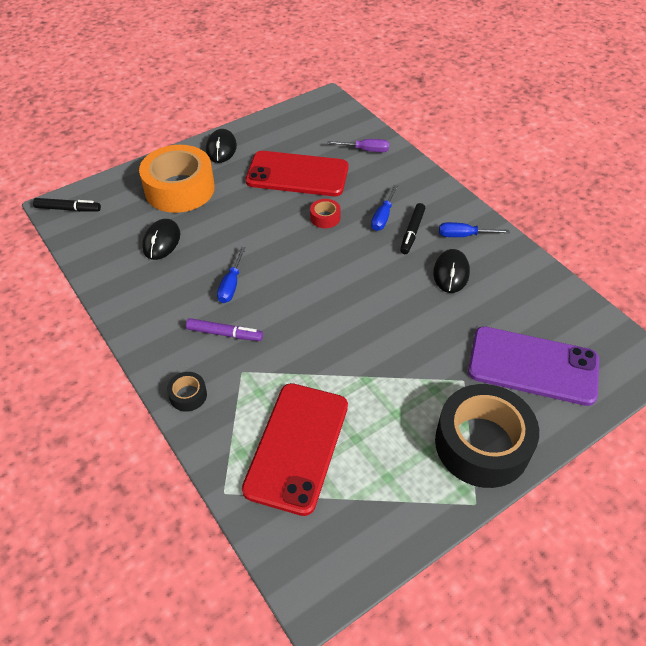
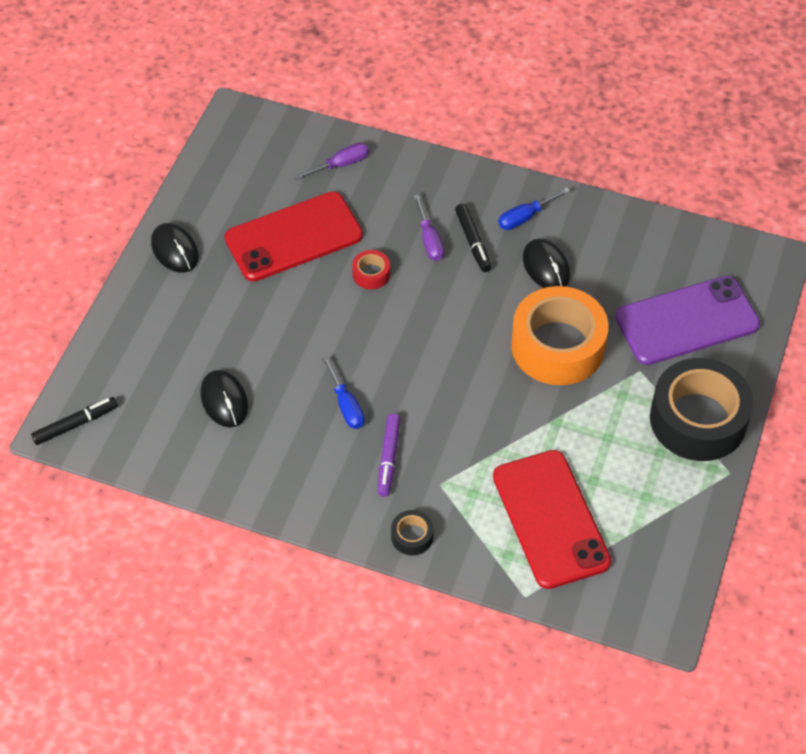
camera: 35 degrees left, 5 degrees up
orange tape [139,145,215,213] -> orange tape moved to [511,286,609,385]
purple marker [186,318,263,341] -> purple marker turned 120 degrees clockwise [378,413,401,496]
blue screwdriver [371,185,398,231] -> purple screwdriver [413,194,444,261]

